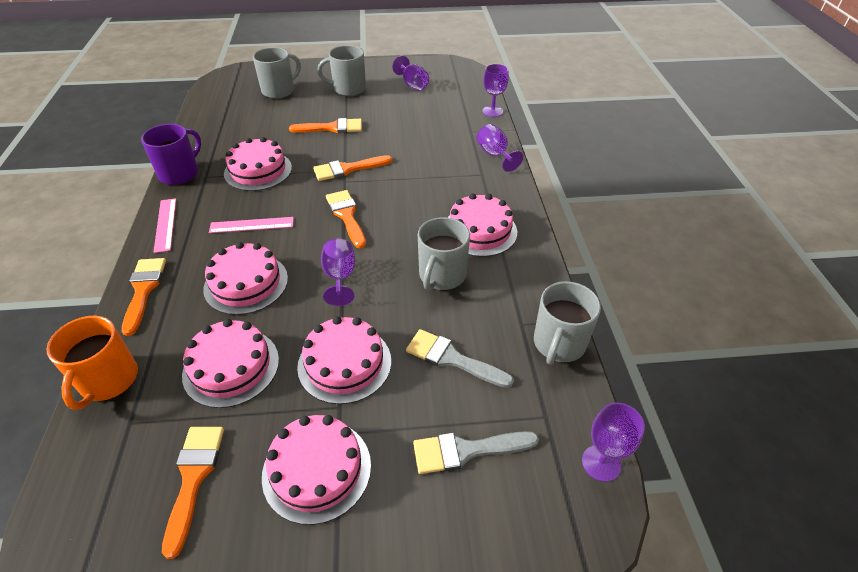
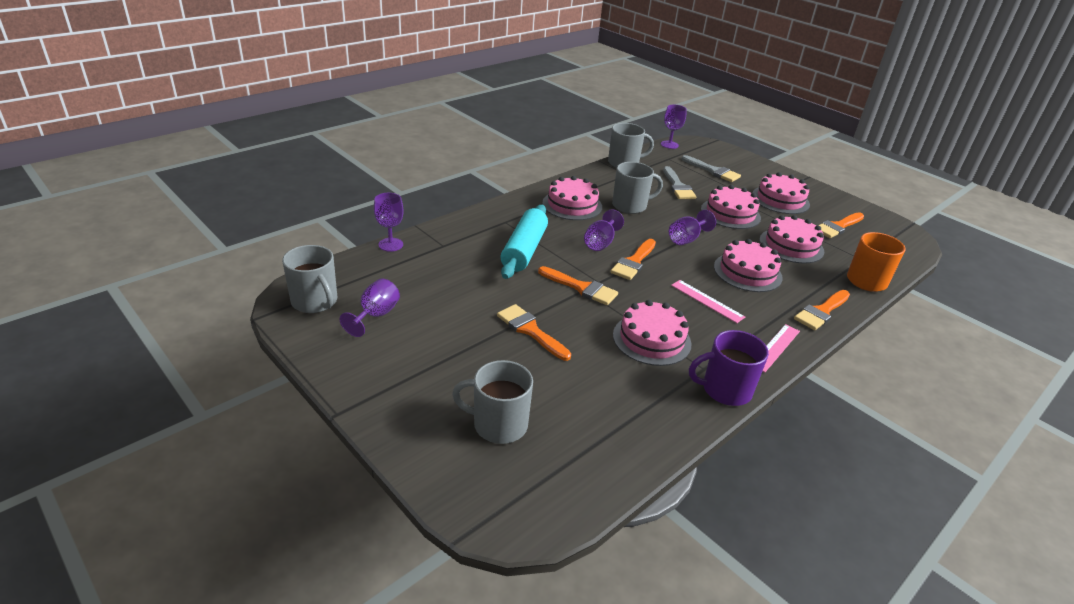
camera: 130 degrees left, 10 degrees down
grey mug [317,45,366,96] -> grey mug moved to [282,245,337,313]
purple goblet [477,124,523,172] -> purple goblet moved to [584,209,624,251]
none -> turquoise rolling pin [500,205,548,279]

